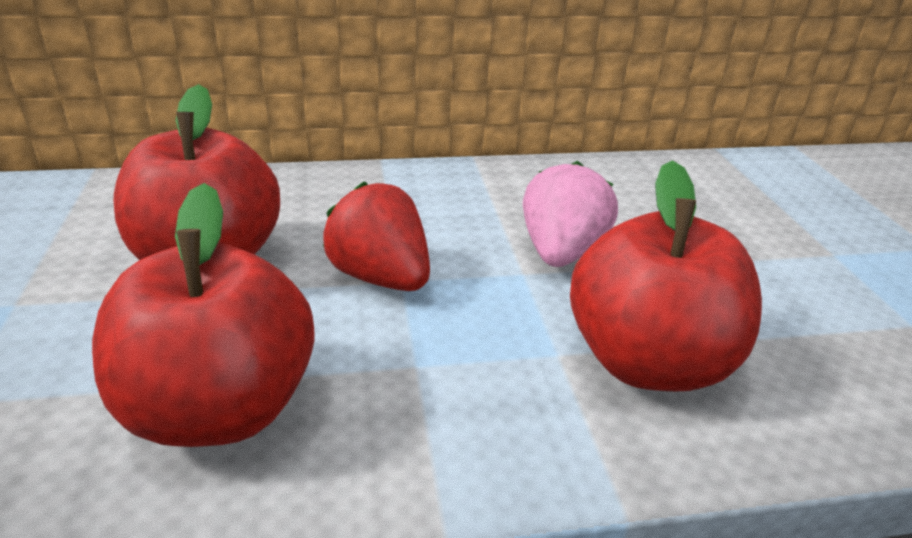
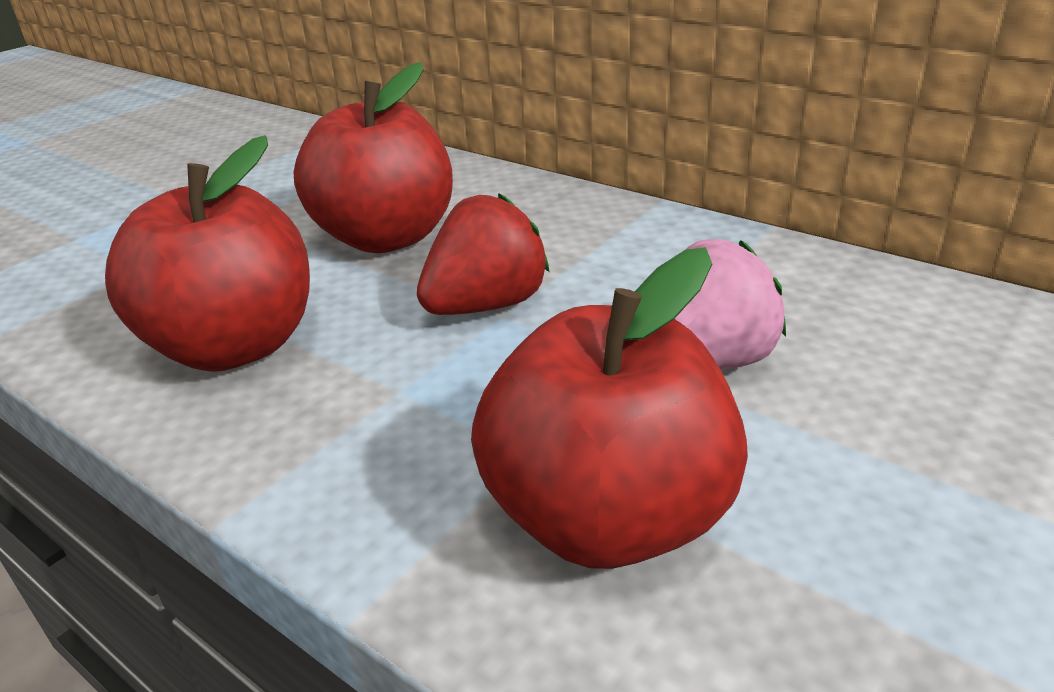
camera: 50 degrees right, 0 degrees up
red strawberry [323,181,430,291] -> red strawberry turned 45 degrees clockwise [417,193,549,315]

